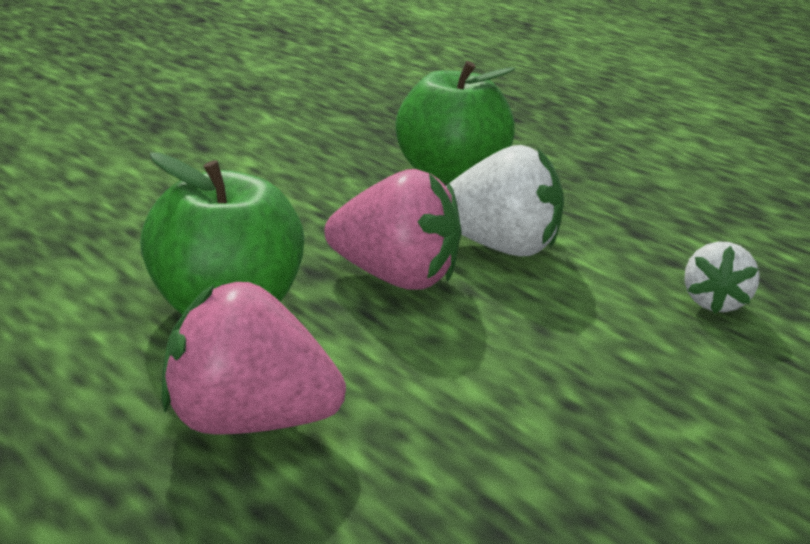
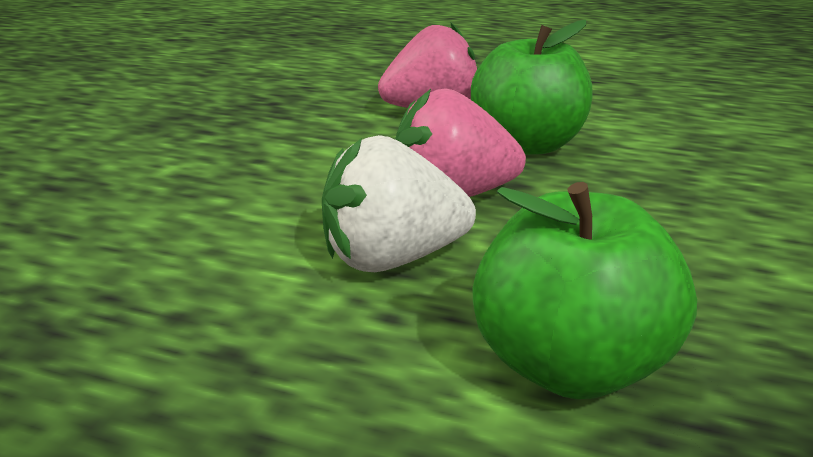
camera: 155 degrees right, 0 degrees up
white strawberry [684,241,760,314] -> none

